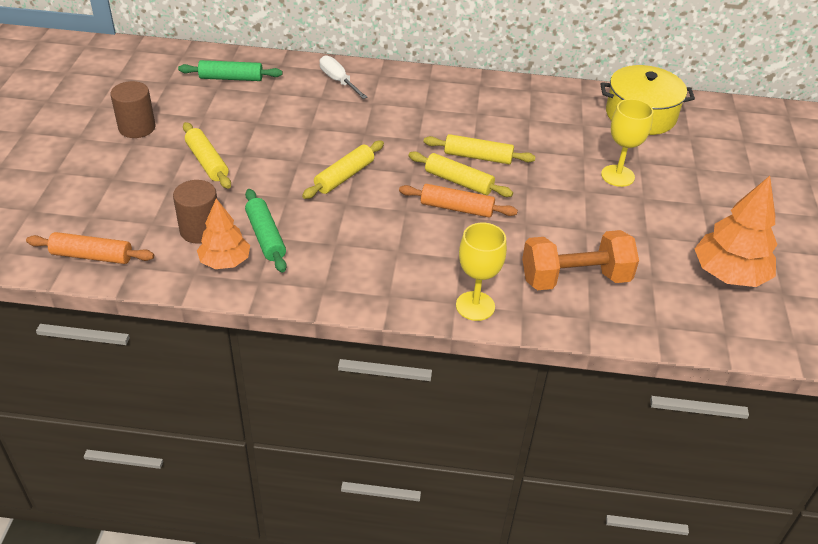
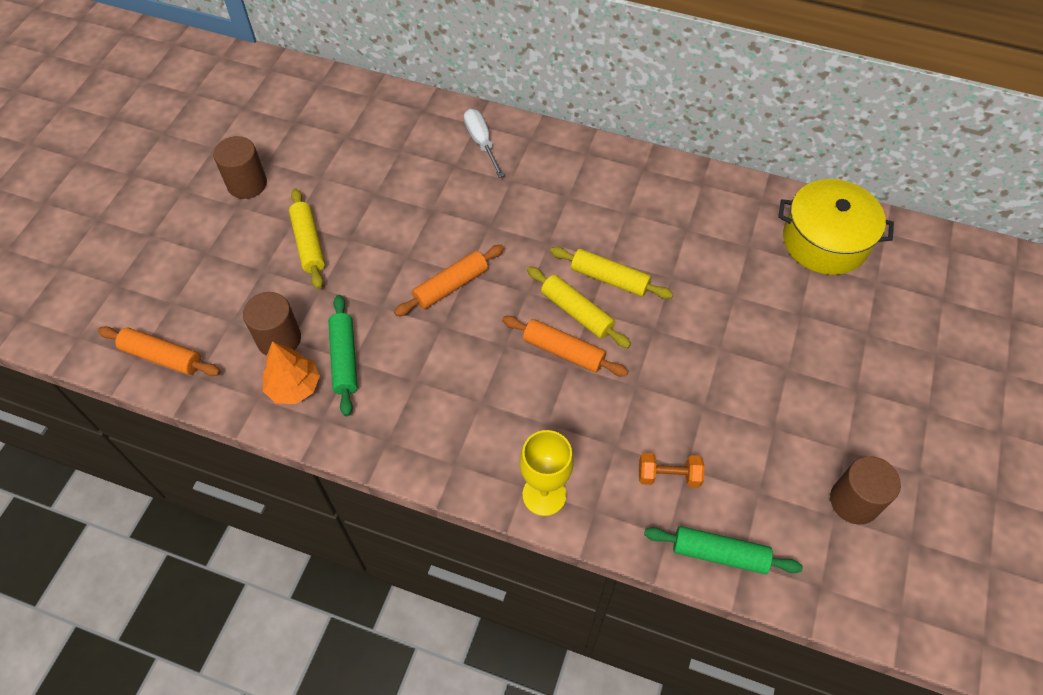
camera: 15 degrees right, 15 degrees up
green rolling pin [178,60,283,81] -> green rolling pin moved to [644,526,803,574]
yellow rolling pin [302,141,384,199] -> orange rolling pin [394,245,504,316]
orange dumbbell [522,230,639,290] -> orange dumbbell [639,453,705,488], size x0.51
yellow goblet [601,99,653,187] -> none
orange tree [694,176,778,287] -> brown cylinder [830,456,901,525]

